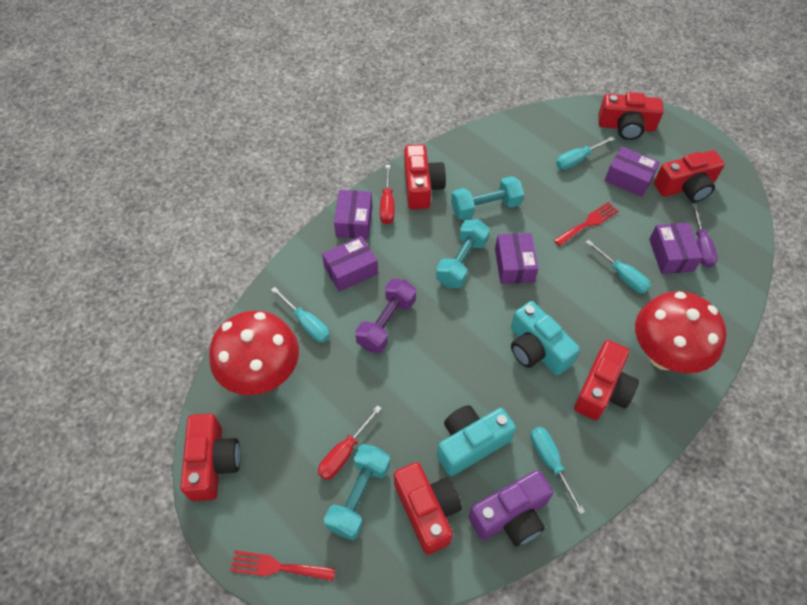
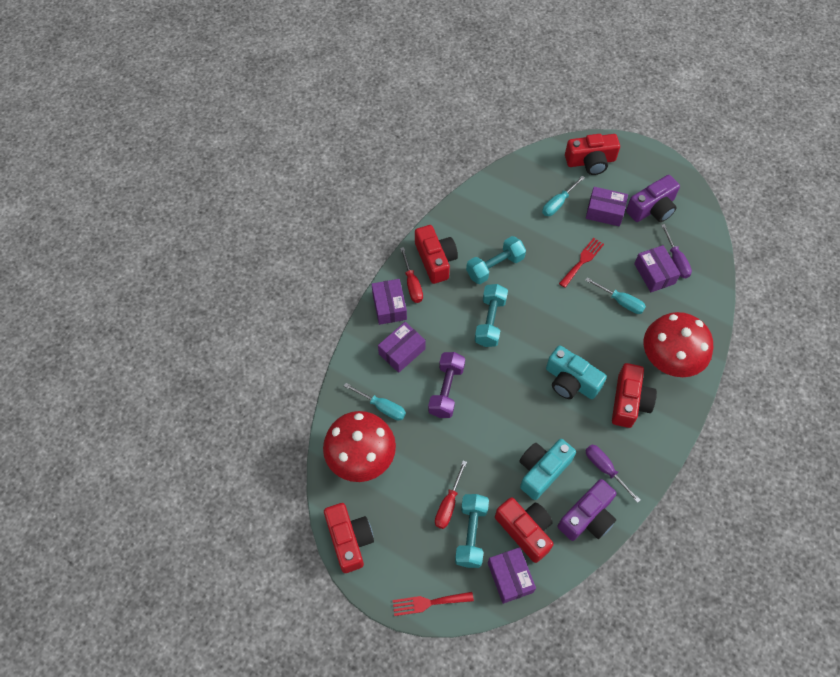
camera: 15 degrees left, 5 degrees up
purple box [495,233,538,284] -> purple box moved to [488,547,536,604]
turquoise screwdriver [531,427,585,514] -> purple screwdriver [585,445,640,503]
red camera [654,150,725,202] -> purple camera [626,175,680,222]

